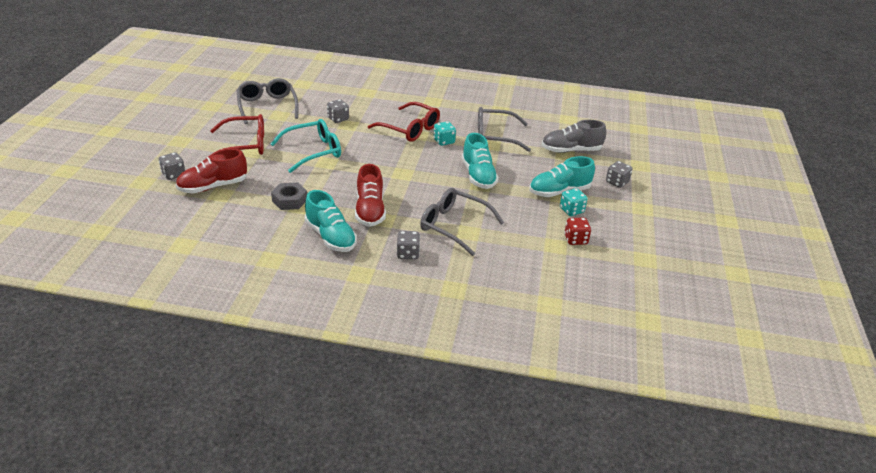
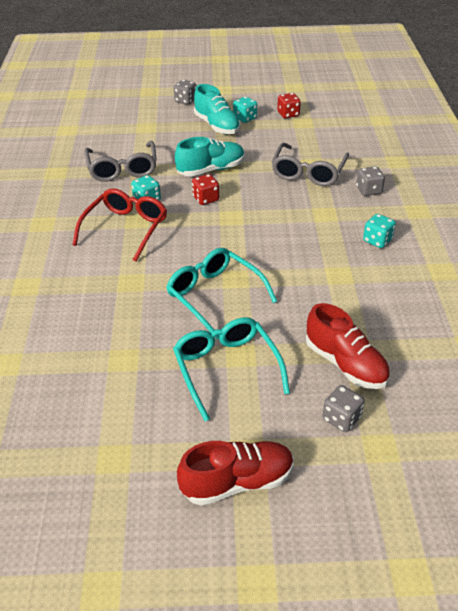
camera: 100 degrees left, 5 degrees up
red glasses [206,114,264,159] -> turquoise glasses [173,317,290,421]
grey glasses [237,78,299,124] -> none
grey nut [271,182,307,210] -> none
turquoise shoe [305,190,357,252] -> turquoise dice [363,214,396,248]
grey dice [327,99,349,123] -> none
red shoe [355,164,386,227] -> red shoe moved to [177,441,294,505]
grey shoe [542,120,606,153] -> none
none -> red dice [192,174,219,205]

